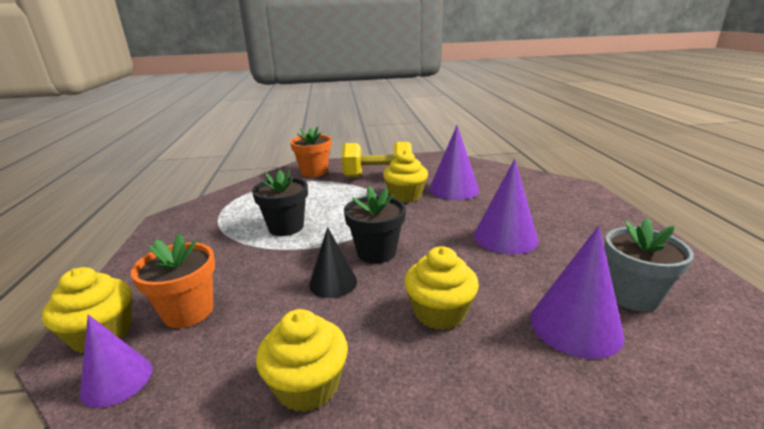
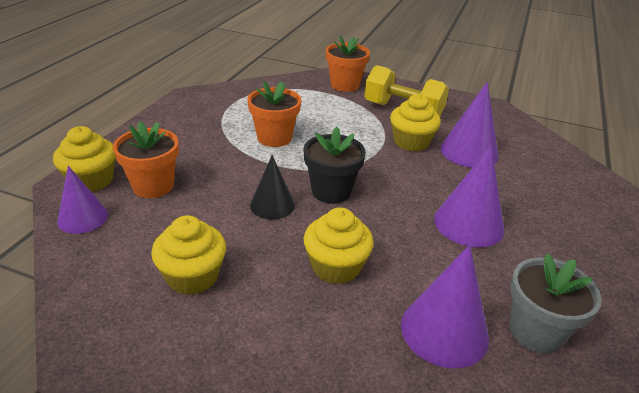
camera: 25 degrees right, 10 degrees up
black flower pot [252,169,308,236] -> orange flower pot [247,81,301,147]

